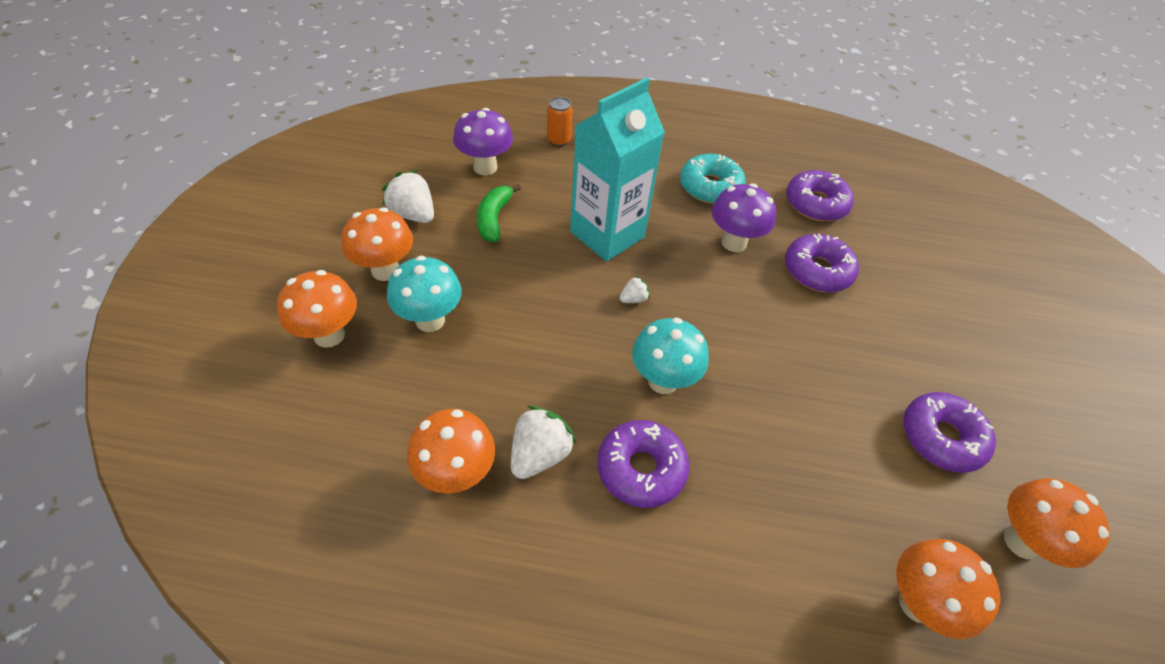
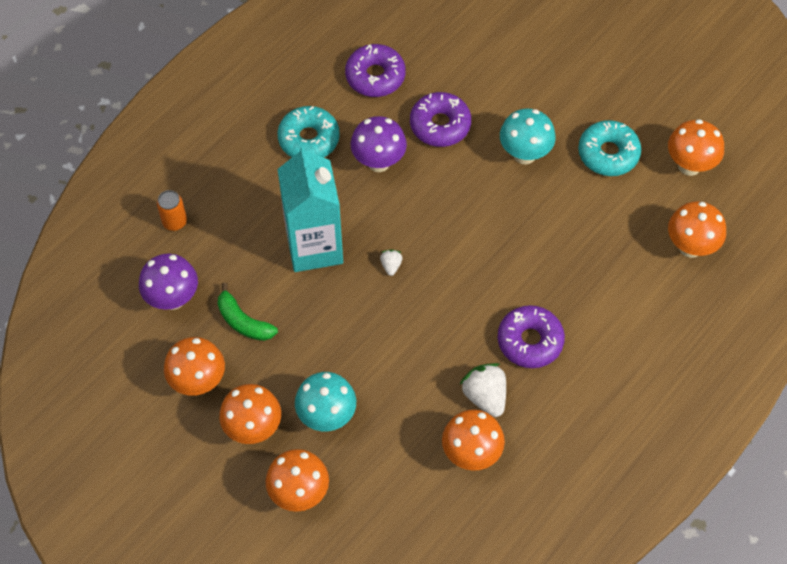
camera: 55 degrees left, 10 degrees up
white strawberry [382,170,434,223] -> orange mushroom [164,337,225,396]
turquoise mushroom [632,318,709,394] -> turquoise mushroom moved to [500,109,556,164]
purple donut [903,392,996,473] -> turquoise donut [578,120,641,176]

